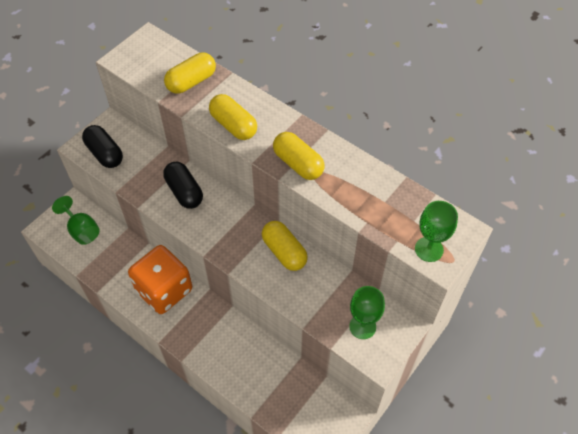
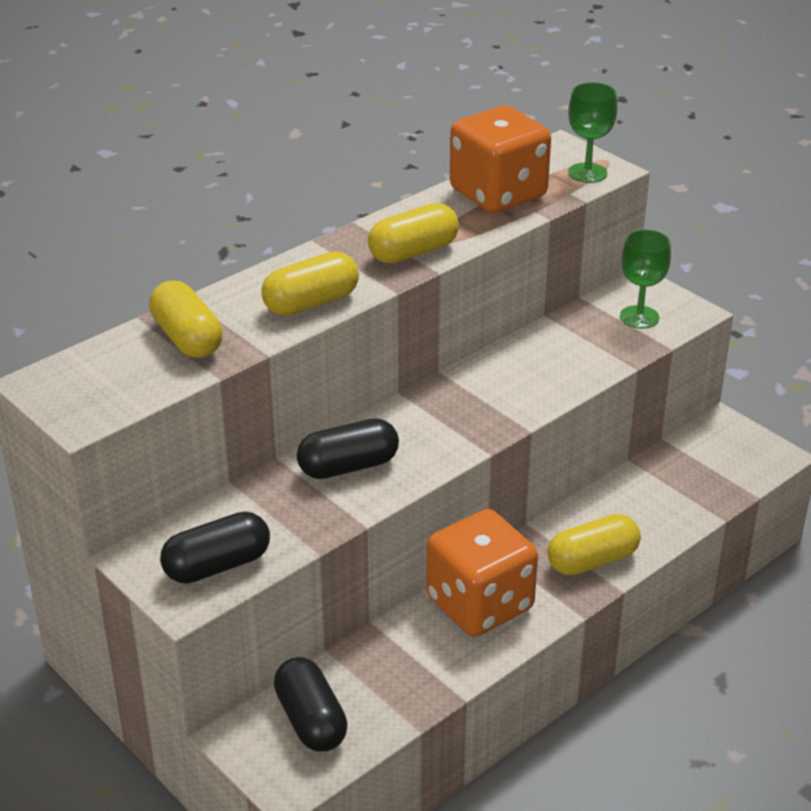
camera: 80 degrees left, 20 degrees down
green goblet [52,196,100,245] -> black capsule [274,657,348,752]
yellow capsule [262,221,308,271] -> yellow capsule moved to [548,514,641,575]
none -> orange dice [450,106,551,213]

